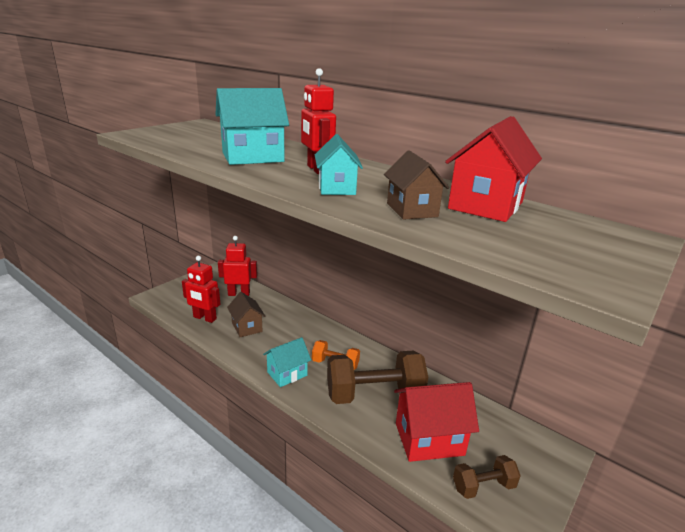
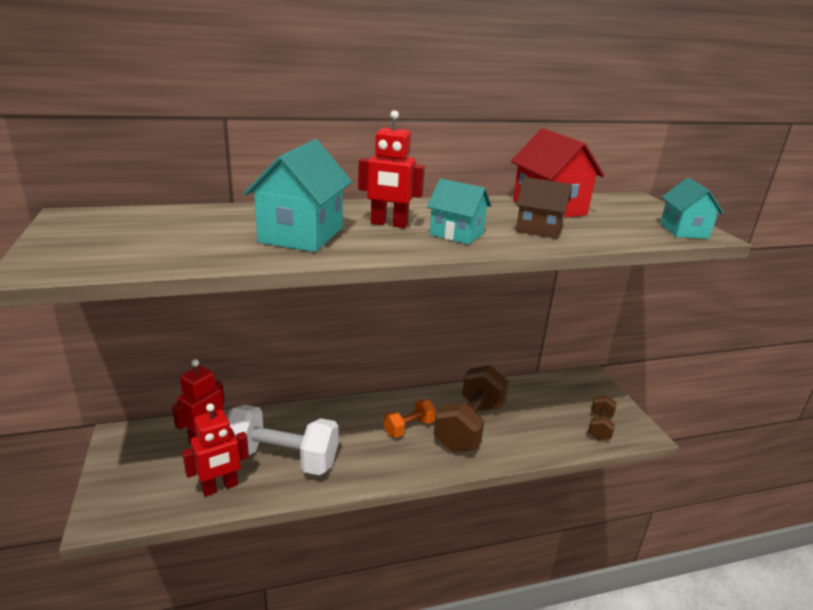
camera: 55 degrees left, 0 degrees up
brown house [227,292,266,337] -> white dumbbell [227,405,338,475]
turquoise house [263,337,311,387] -> turquoise house moved to [660,178,724,239]
red house [394,382,479,462] -> none

